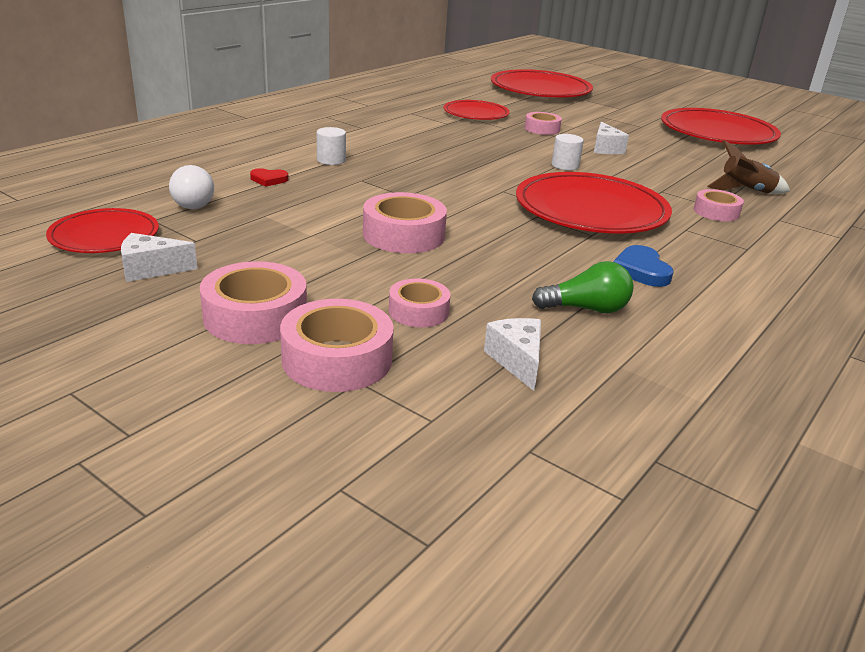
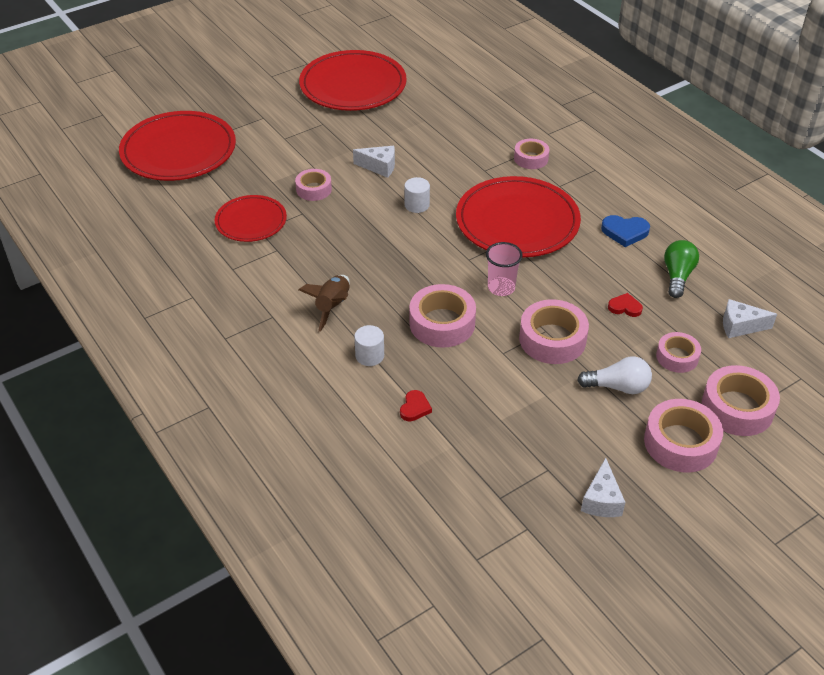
camera: 70 degrees left, 15 degrees up
red plate [46,208,159,253] -> none
white light bulb [169,165,214,209] -> white light bulb moved to [577,356,652,394]
brown rocket [707,140,790,194] -> brown rocket moved to [299,275,350,332]
none -> pink tape [409,284,476,348]
none -> pink cup [486,242,523,296]
none -> red heart [608,293,643,317]

